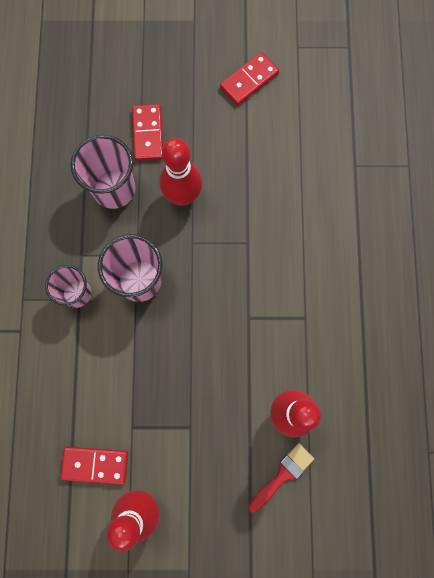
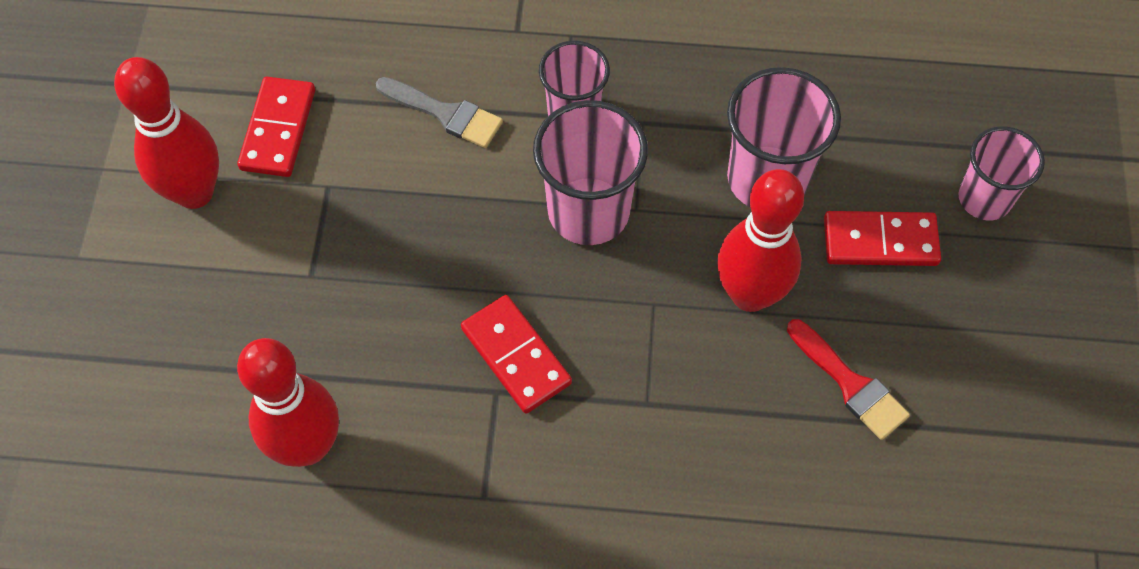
camera: 95 degrees right, 15 degrees down
red domino [220,52,279,106] -> red domino moved to [461,295,572,414]
red brush [248,443,314,513] -> red brush moved to [787,319,910,440]
none -> grey brush [376,77,503,148]
none -> pink cup [958,126,1045,220]

